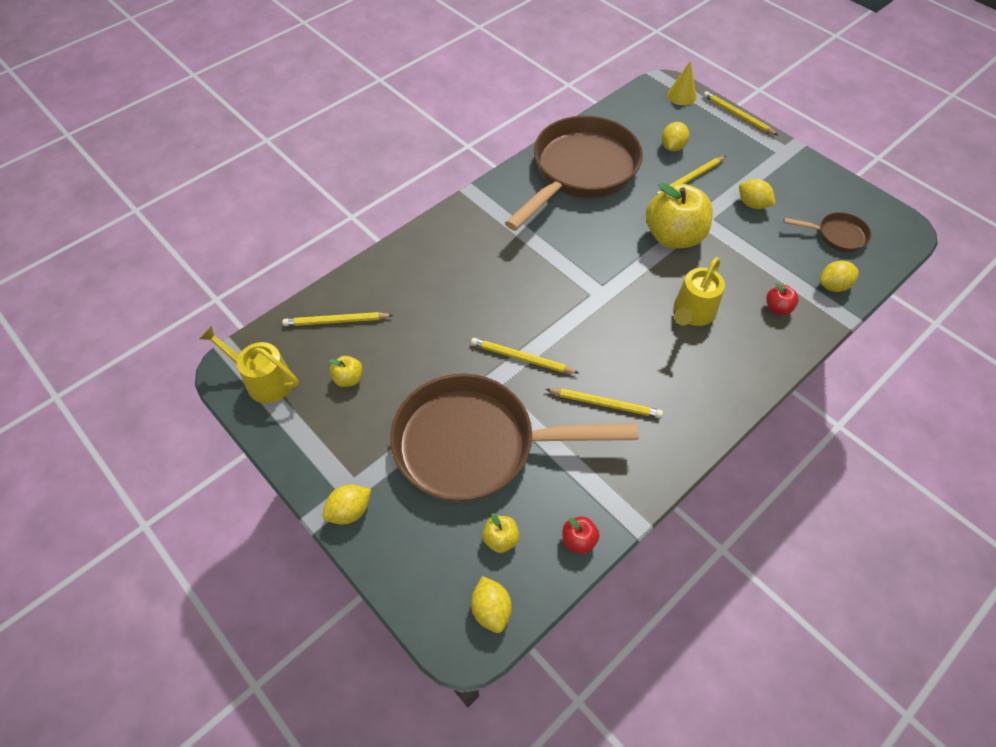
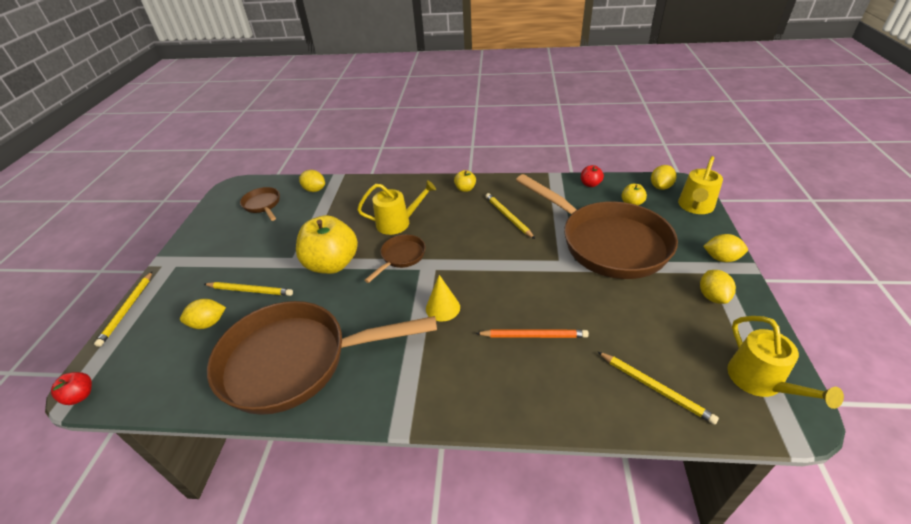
camera: 130 degrees left, 15 degrees down
yellow apple [329,356,363,387] -> yellow apple moved to [454,170,476,192]
yellow pencil [471,338,579,374] -> none
yellow cone [667,61,697,105] -> yellow cone moved to [426,275,460,322]
yellow lemon [739,179,775,209] -> yellow lemon moved to [700,270,736,304]
red apple [766,283,799,315] -> red apple moved to [51,372,92,405]
none -> brown pan [364,234,426,283]
none -> orange pencil [476,329,589,338]
none -> yellow watering can [678,156,723,214]

